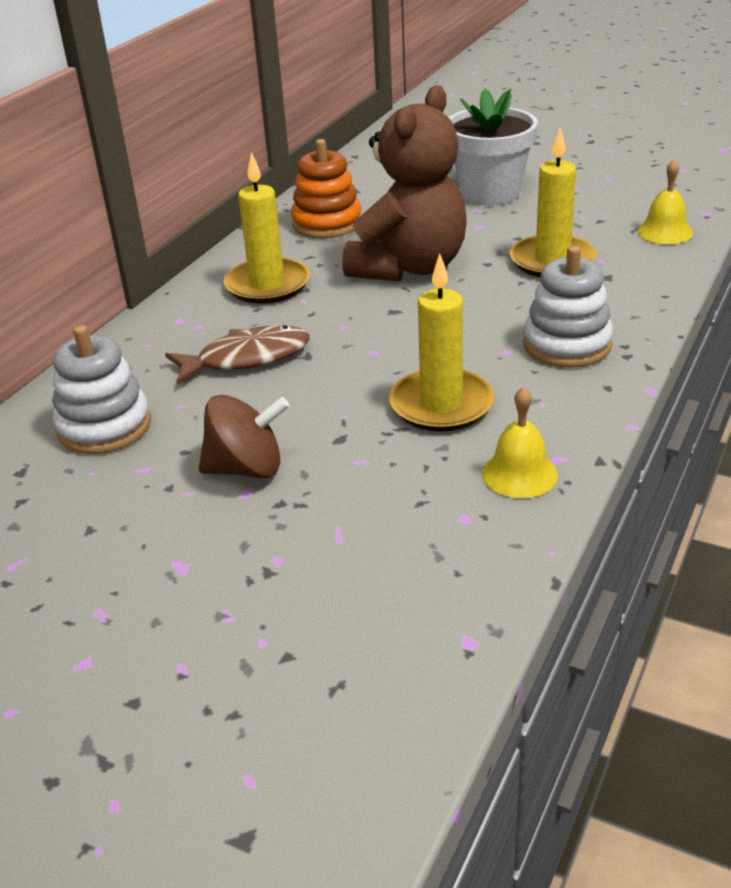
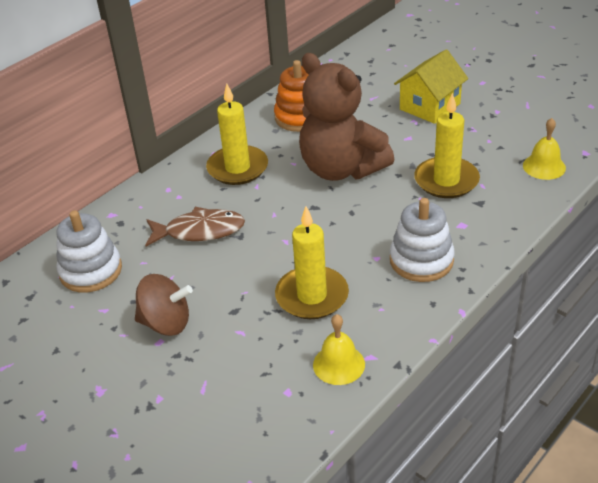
camera: 15 degrees right, 5 degrees up
brown teddy bear [342,85,467,281] -> brown teddy bear turned 90 degrees clockwise [299,53,394,181]
white flower pot [448,88,538,206] -> yellow house [394,49,468,124]

